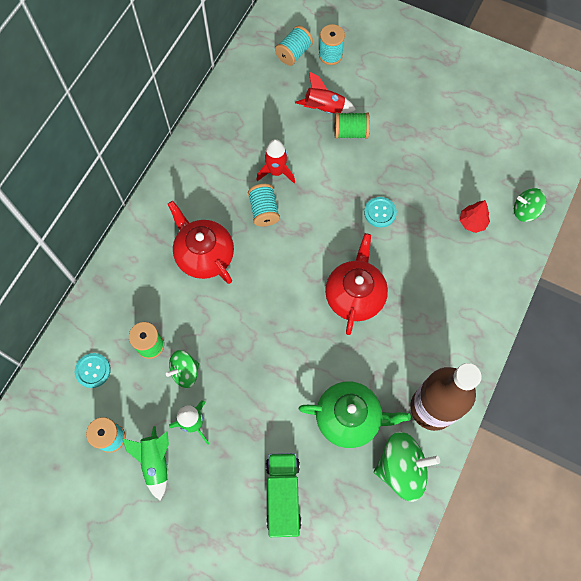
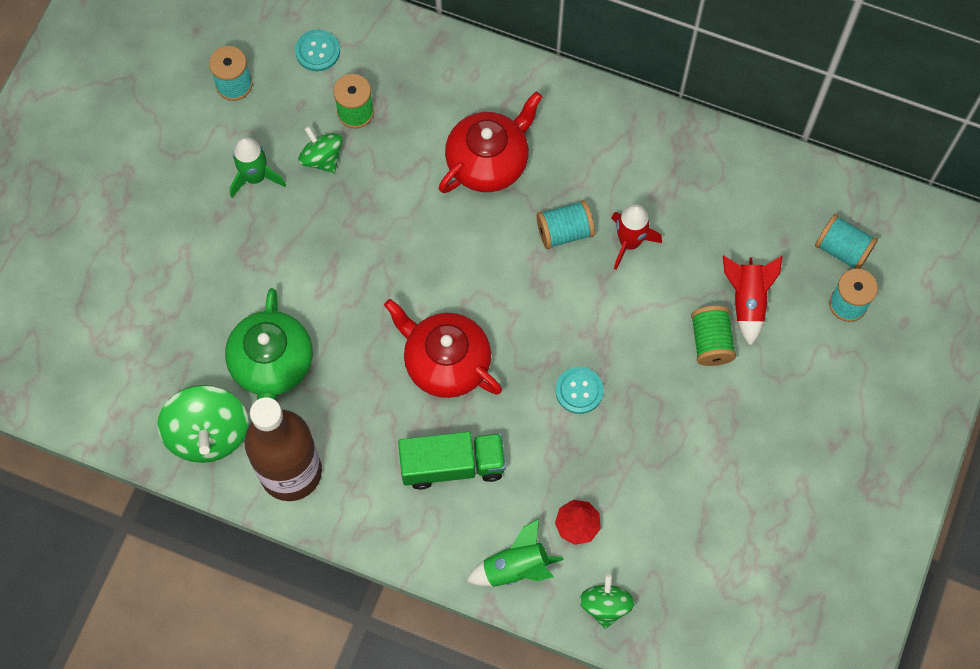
camera: 85 degrees right, 0 degrees up
green rocket [122,426,169,500] -> green rocket moved to [466,519,564,587]
green truck [266,453,301,537] -> green truck moved to [398,432,506,490]
red teapot [325,233,388,335] -> red teapot turned 150 degrees counterclockwise [384,299,502,398]

